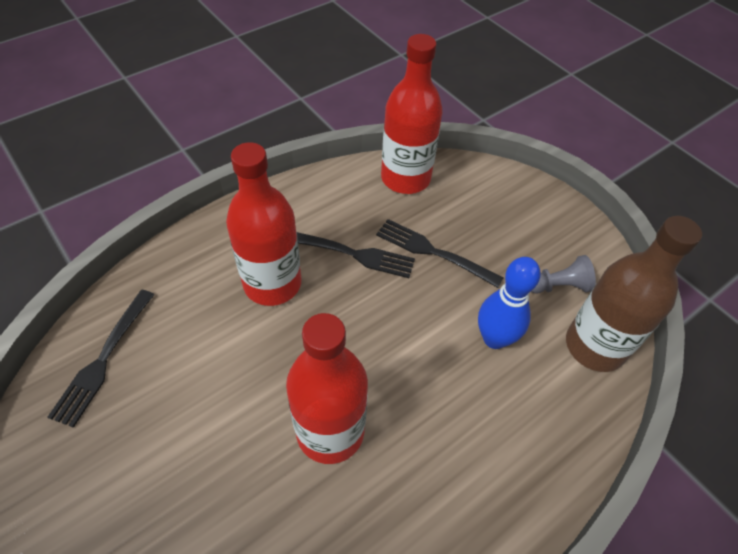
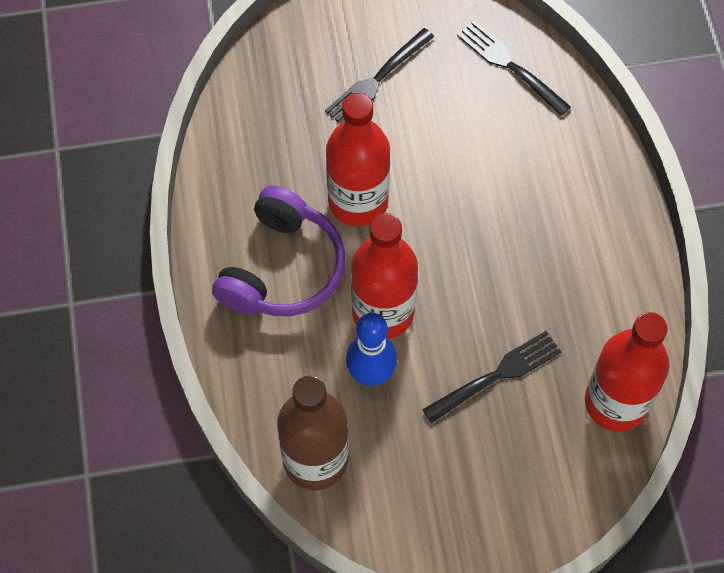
camera: 120 degrees right, 10 degrees up
red bottle [226,142,301,306] -> red bottle moved to [351,213,418,339]
black fork [297,232,415,278] -> black fork moved to [325,28,434,124]
grey pawn [531,255,596,294] -> none
none -> purple headphones [212,186,345,316]

